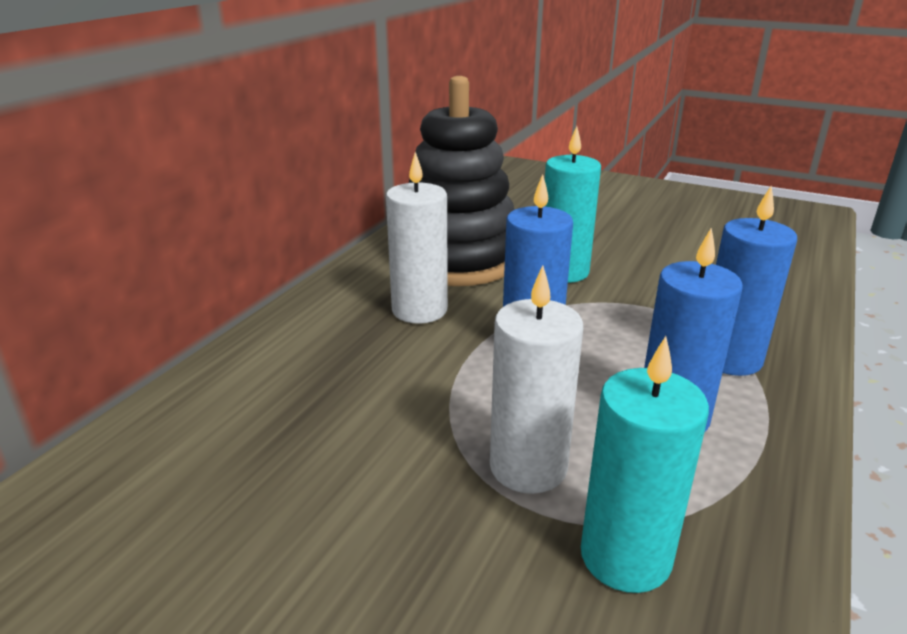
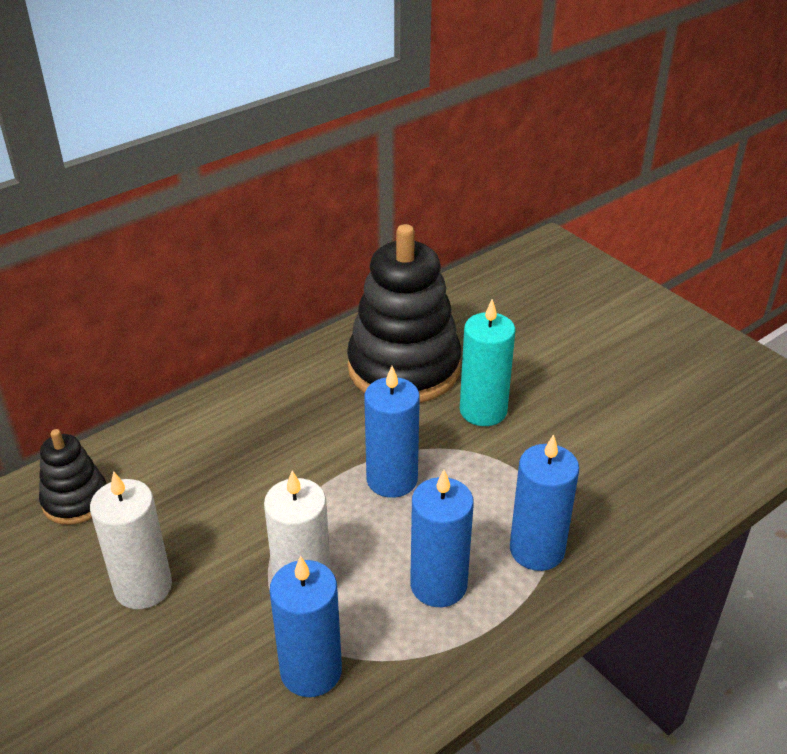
camera: 25 degrees right, 10 degrees up
white candle [386,152,448,324] -> white candle moved to [90,471,172,609]
turquoise candle [581,336,709,593] -> blue candle [270,555,342,697]
none -> black stacking toy [39,429,107,525]

